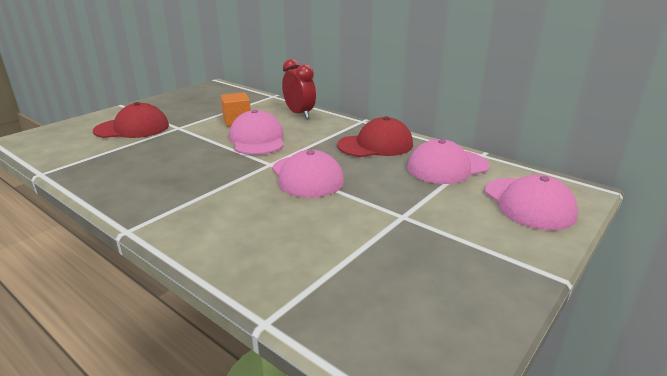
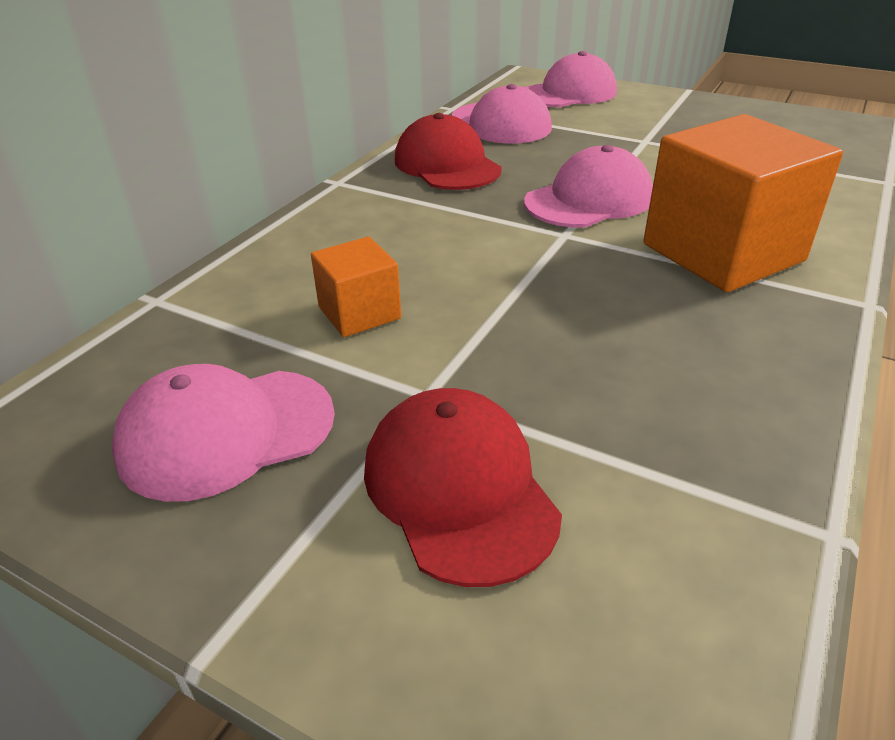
camera: 100 degrees left, 10 degrees up
pink cap [229,110,284,155] -> pink cap moved to [112,364,335,502]
red clock [282,59,316,119] -> none
none -> orange cube [643,114,843,292]

